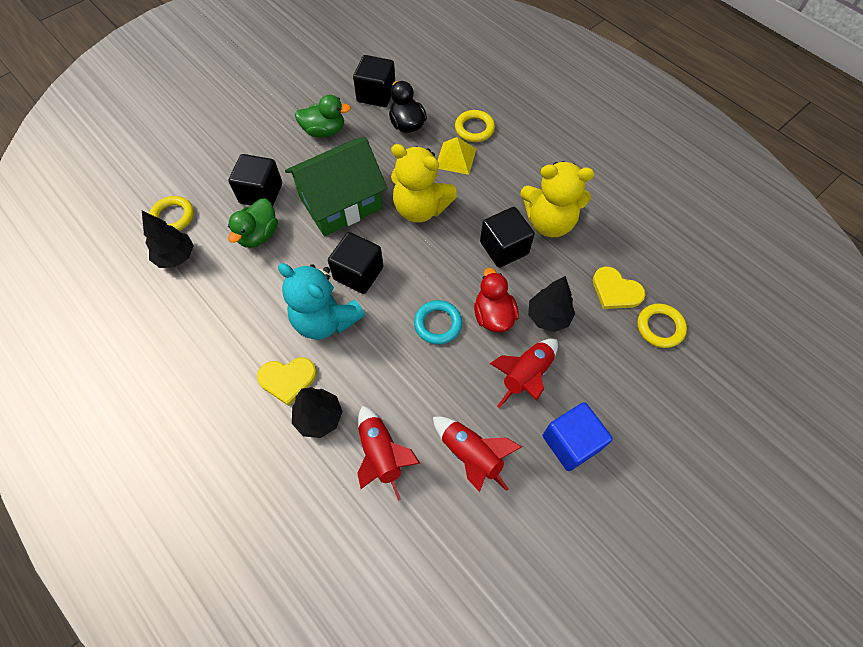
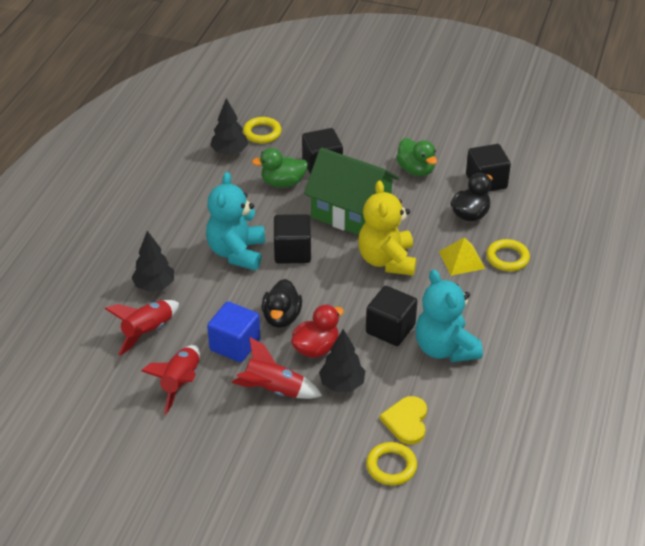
camera: 60 degrees right, 20 degrees down
yellow heart [257,357,317,406] -> none
turquoise ring [414,300,462,345] -> black duck [262,279,302,328]
yellow teddy bear [520,161,594,237] -> turquoise teddy bear [415,270,483,362]
blue cube [543,402,613,471] -> blue cube moved to [207,301,261,363]

